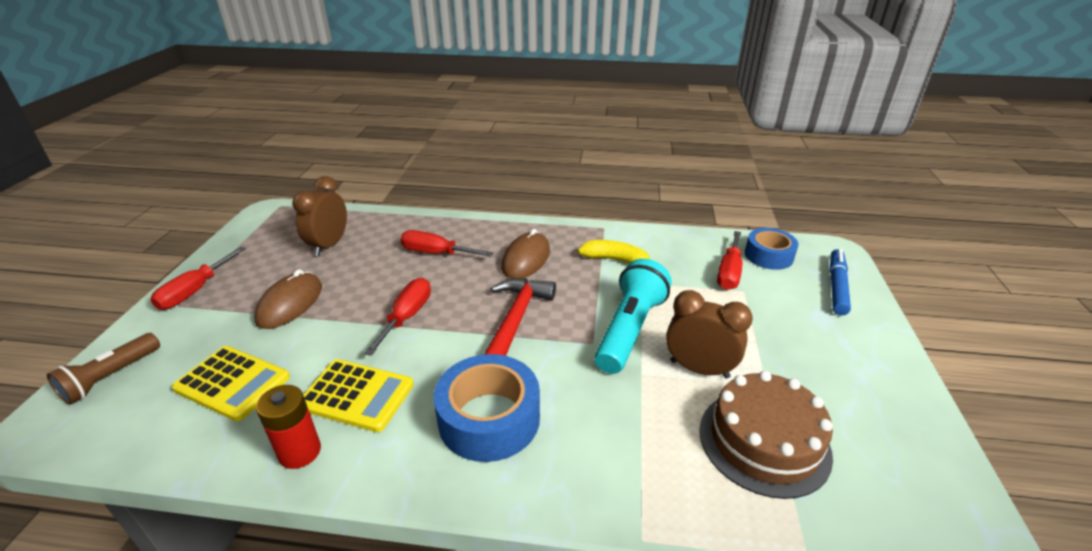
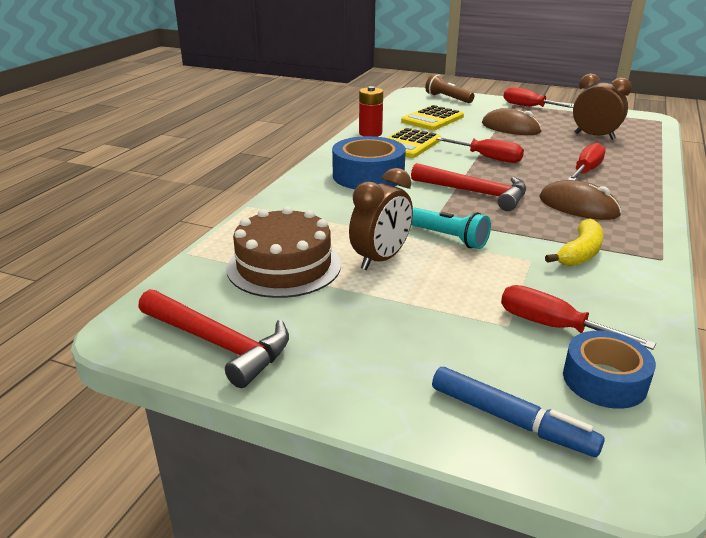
camera: 105 degrees right, 5 degrees down
turquoise flashlight [594,259,671,374] -> turquoise flashlight [411,208,491,249], size x0.64
none -> red hammer [138,289,289,388]

